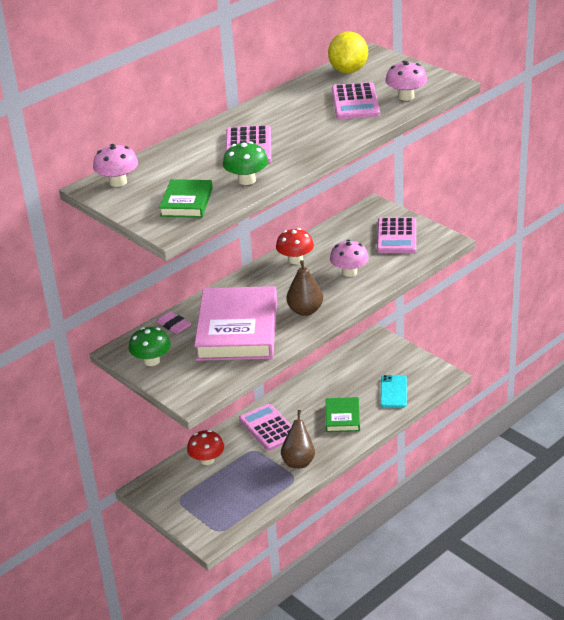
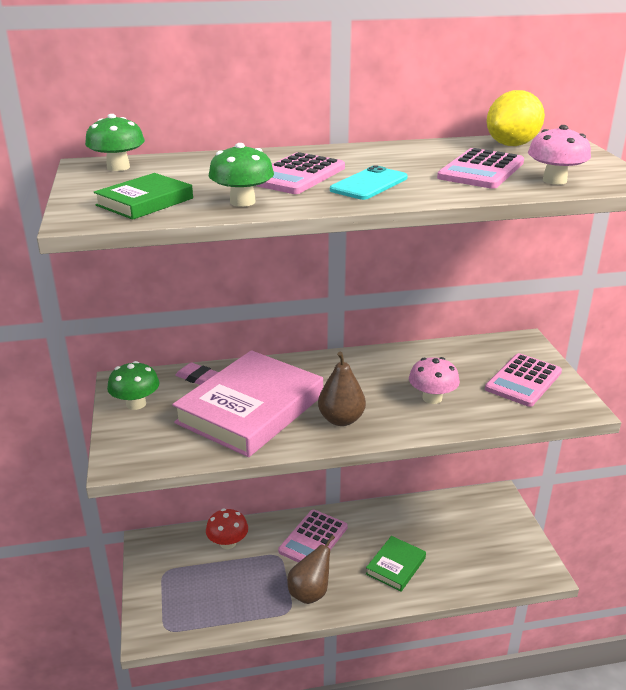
camera: 30 degrees right, 5 degrees down
pink mushroom [93,144,138,187] -> green mushroom [85,114,145,171]
pink eraser [156,311,191,334] -> pink eraser turned 45 degrees counterclockwise [175,363,218,385]
pink calculator [239,404,292,451] -> pink calculator turned 150 degrees counterclockwise [278,510,348,563]
red mushroom [276,228,314,264] -> none
turquoise phone [380,375,407,408] -> turquoise phone moved to [330,165,408,200]

